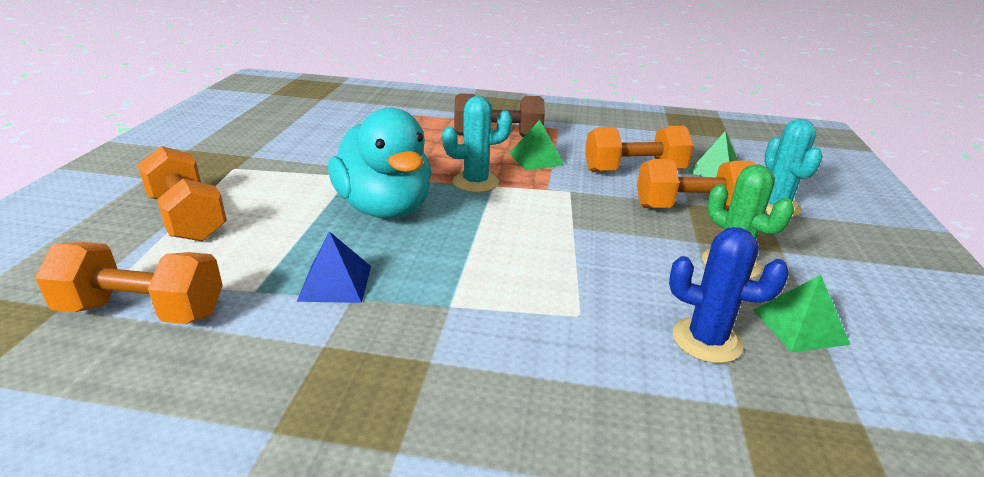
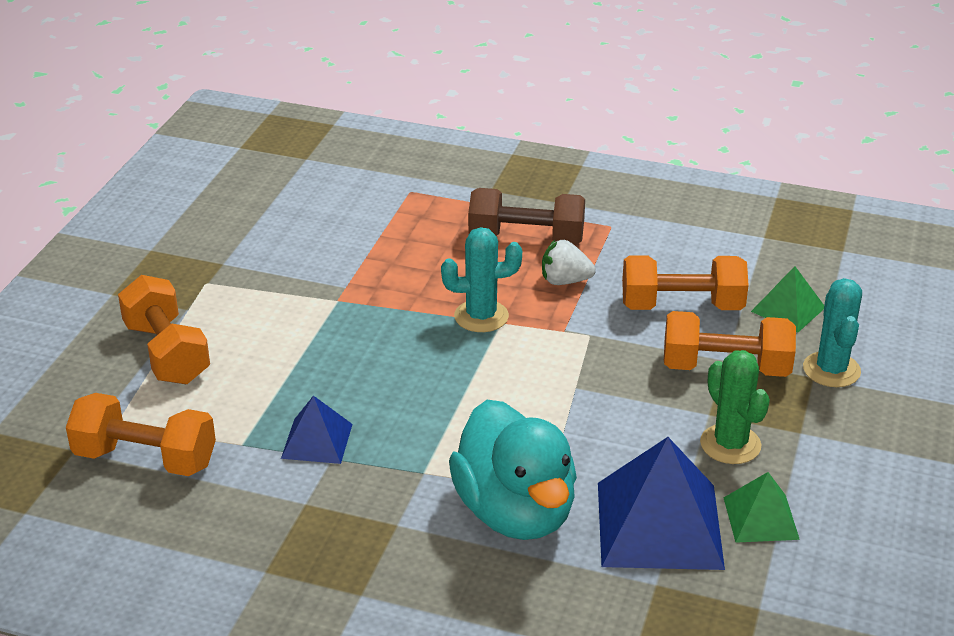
camera: 10 degrees right, 5 degrees up
turquoise duck [328,108,431,219] -> turquoise duck moved to [449,400,577,540]
green pyramid [509,120,564,170] -> white strawberry [542,240,596,285]
blue cactus [669,227,789,363] -> blue pyramid [598,437,725,570]

